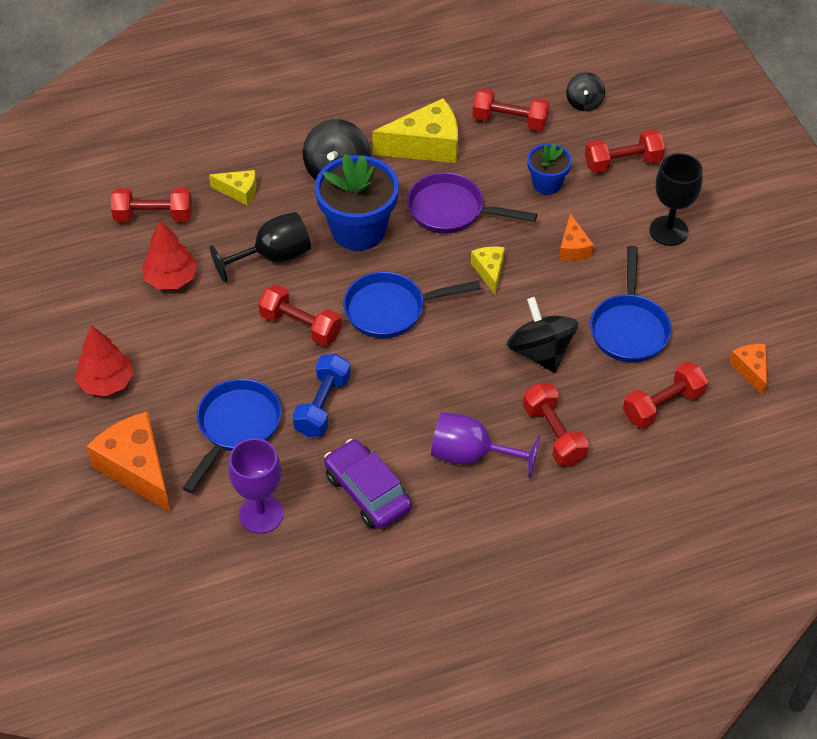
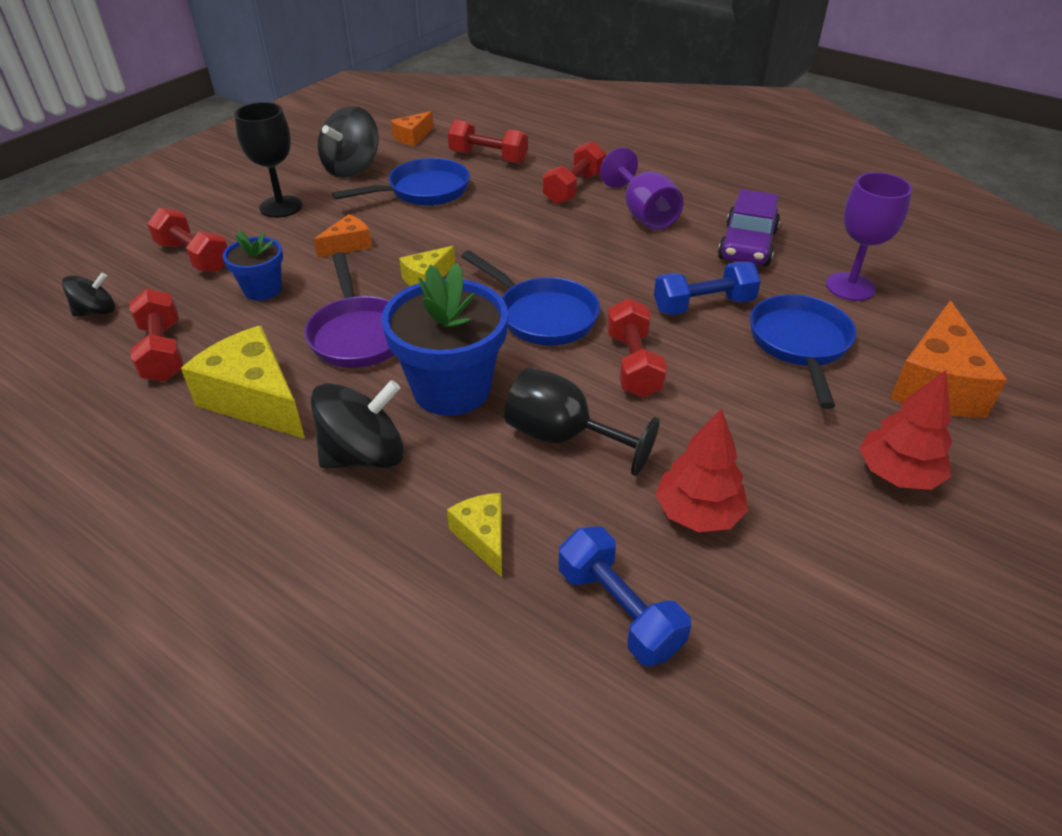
camera: 125 degrees left, 10 degrees down
red dumbbell [111,188,192,222] -> blue dumbbell [559,526,691,667]
blue pan [182,379,282,493] -> blue pan turned 105 degrees clockwise [750,294,856,409]
black spinning top [507,297,578,373] -> black spinning top moved to [318,106,379,178]

